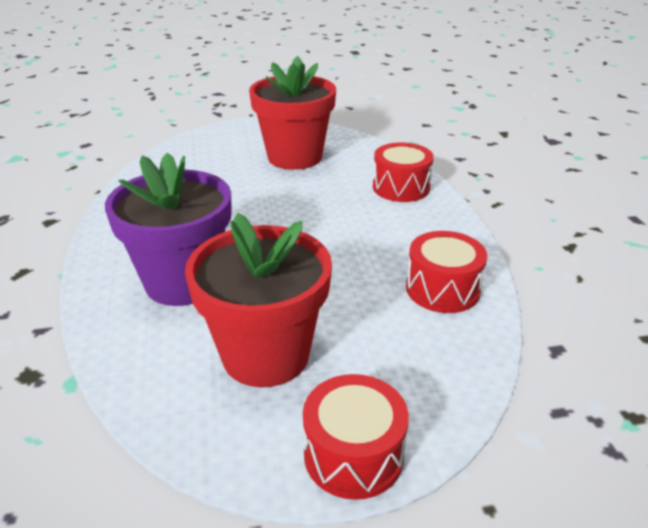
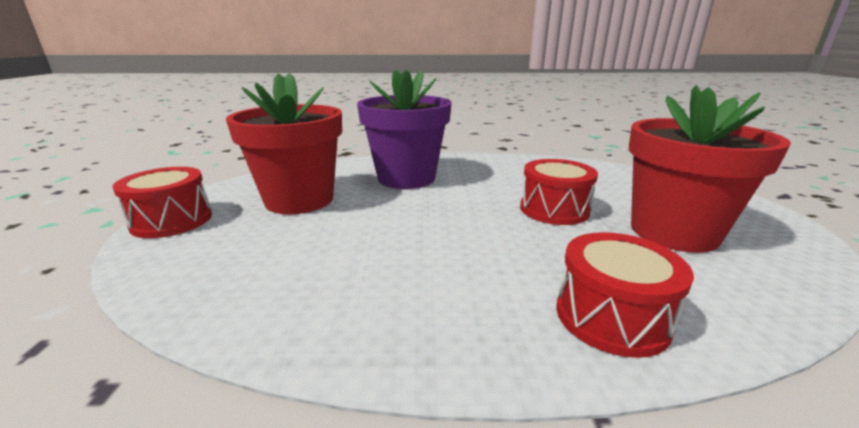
camera: 100 degrees right, 10 degrees down
red drum [406,231,487,313] -> red drum moved to [520,159,598,225]

